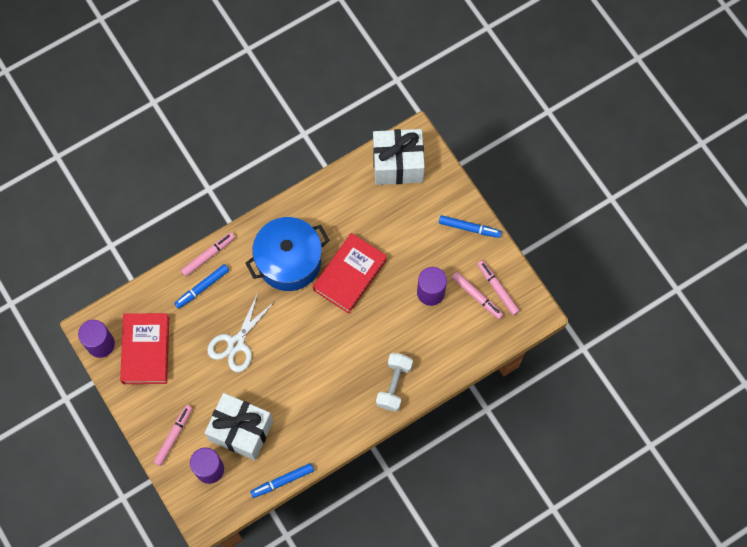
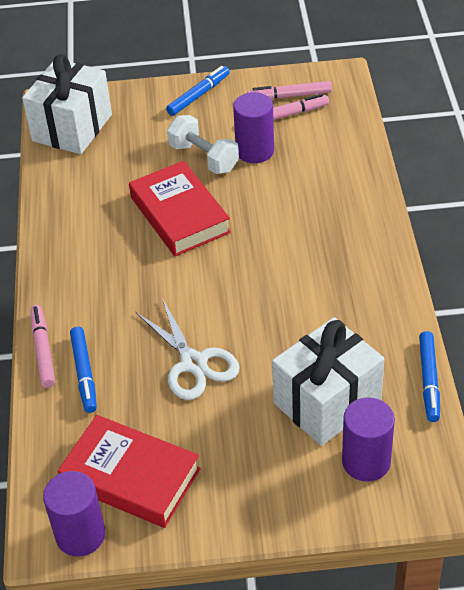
camera: 60 degrees left, 25 degrees down
pink marker [153,405,192,466] -> none
blue pot [245,217,329,291] -> none
white dumbbell [376,353,413,412] -> white dumbbell moved to [167,115,239,174]

